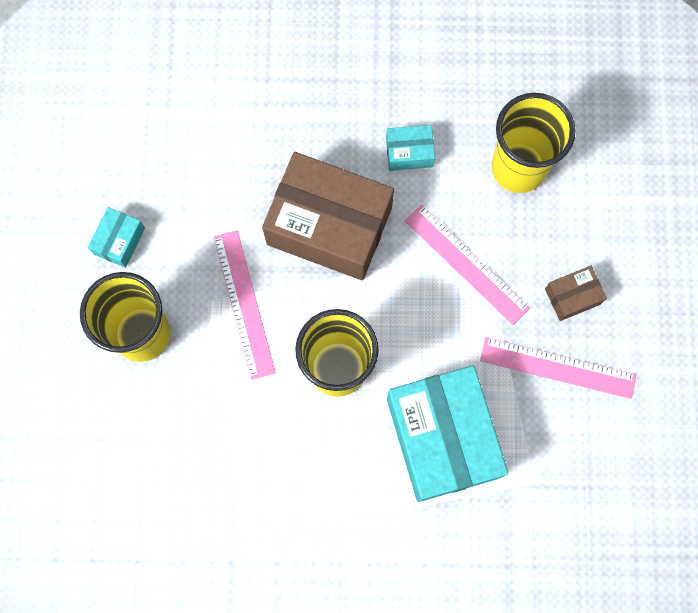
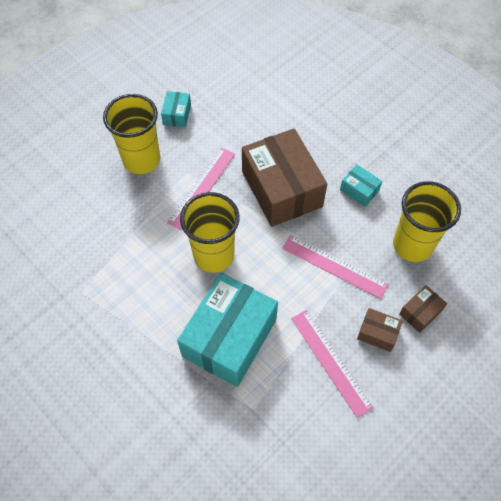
camera: 45 degrees right, 15 degrees down
turquoise box [88,207,145,268] -> turquoise box turned 60 degrees counterclockwise [161,91,191,127]
pink ruler [405,205,530,325] -> pink ruler turned 60 degrees counterclockwise [282,235,389,299]
none -> brown box [399,285,447,333]

